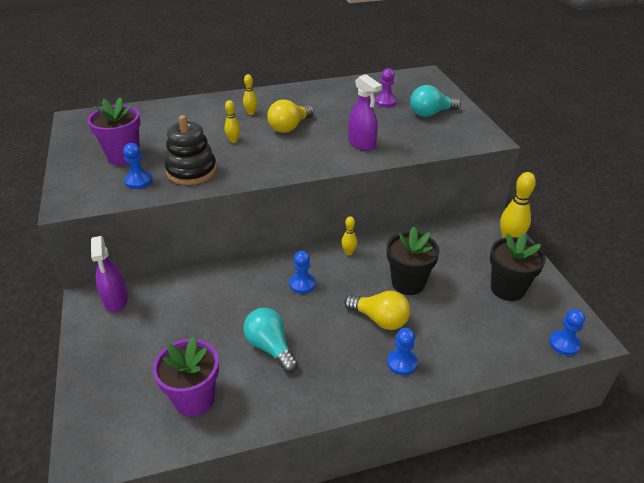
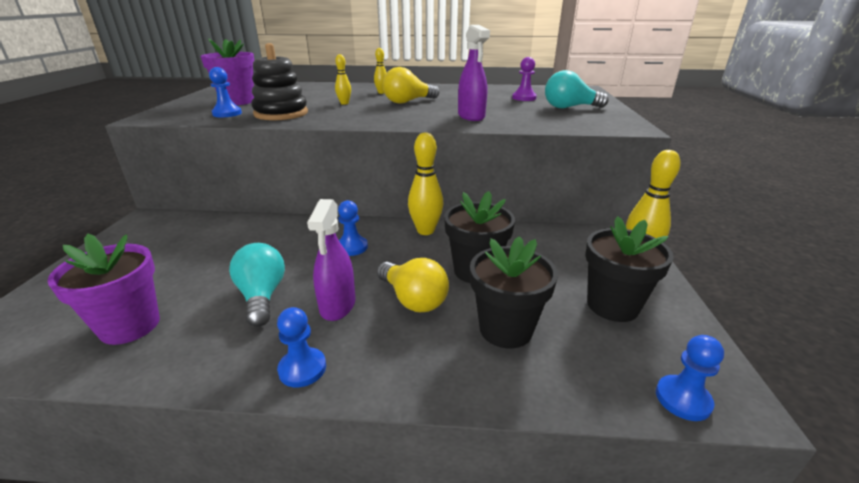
camera: 20 degrees right, 10 degrees down
purple spray bottle [91,236,128,312] -> purple spray bottle moved to [307,199,355,321]
yellow bowling pin [341,216,357,255] -> yellow bowling pin [408,132,443,235], size x1.84
blue pawn [387,328,418,375] -> blue pawn moved to [277,307,326,387]
none -> black flower pot [470,236,558,348]

